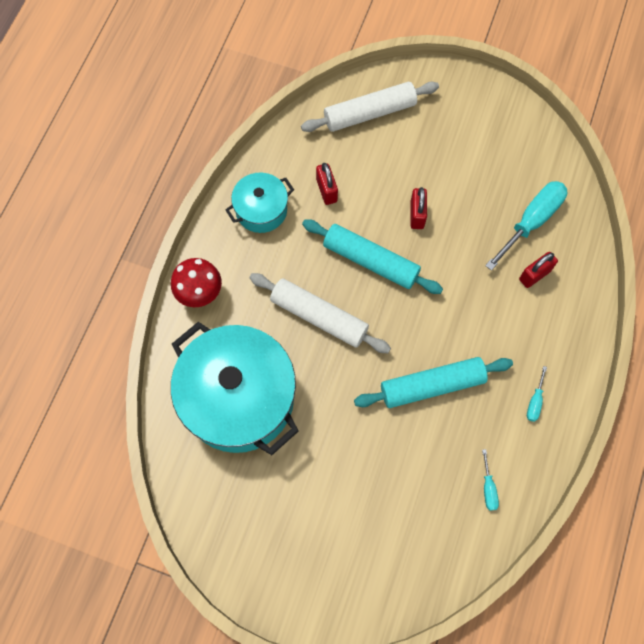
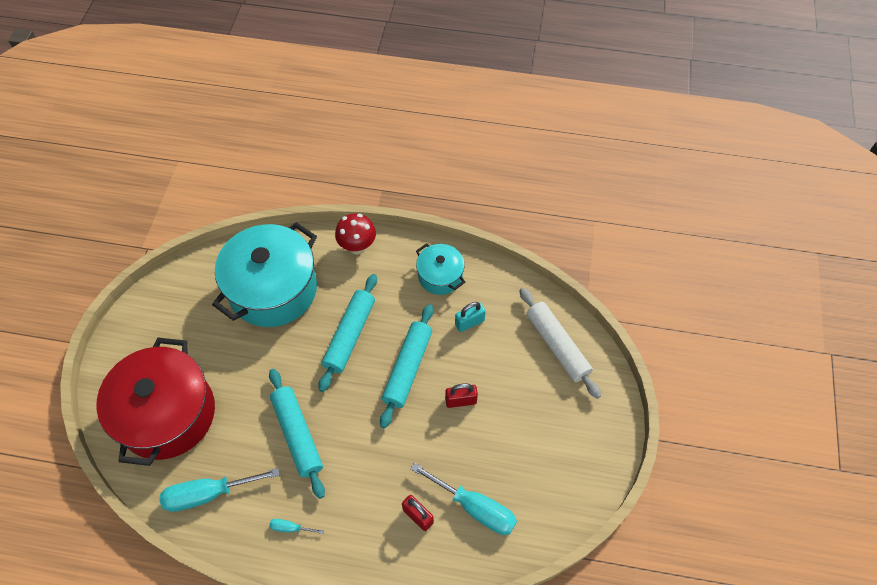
camera: 80 degrees right, 10 degrees down
white rolling pin [250,273,391,353] -> turquoise rolling pin [319,274,377,392]
red padlock [316,163,338,205] -> turquoise padlock [455,302,486,332]
turquoise screwdriver [482,449,499,510] -> turquoise screwdriver [160,468,280,512], size x2.18
none -> red pot [96,338,215,466]

